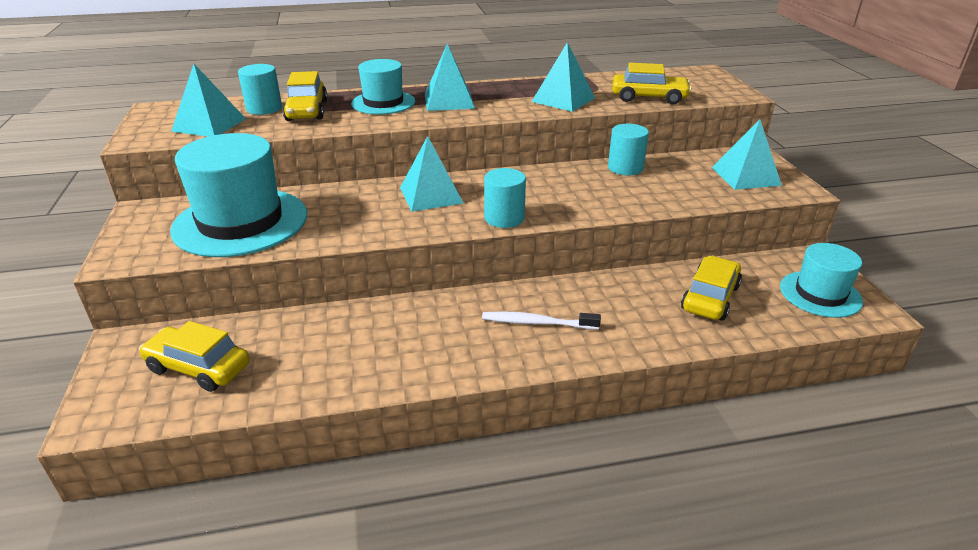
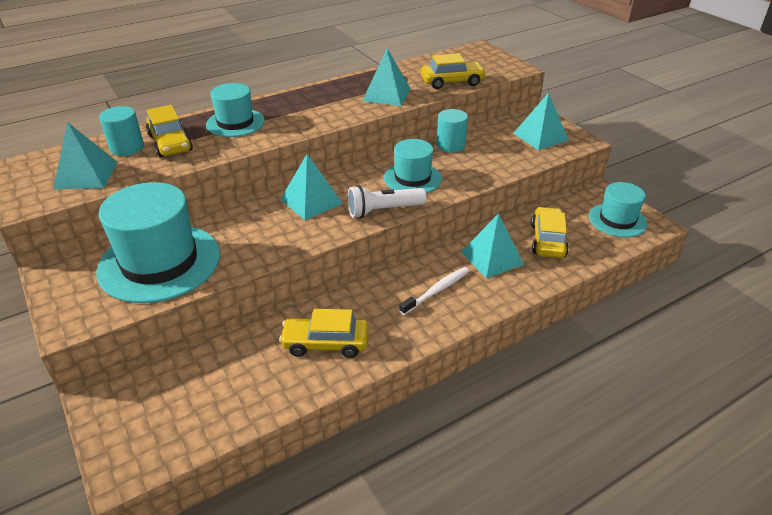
camera: 20 degrees left, 5 degrees up
yellow car [139,321,250,392] -> yellow car moved to [279,309,369,358]
turquoise pyramid [425,44,475,111] -> turquoise pyramid moved to [461,214,524,278]
white toothbrush [482,311,601,330] -> white toothbrush turned 150 degrees clockwise [399,267,469,315]
turquoise cylinder [484,168,526,228] -> white flashlight [348,185,427,218]
none -> turquoise hat [384,139,442,193]

